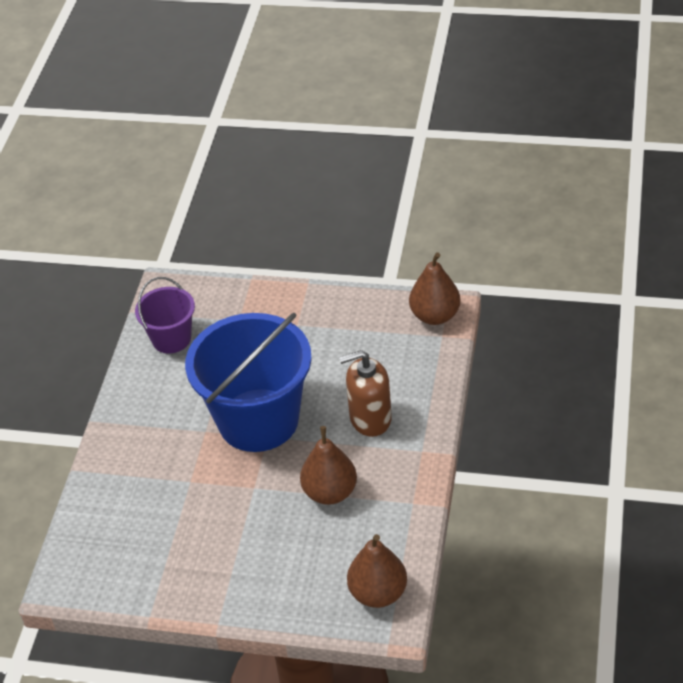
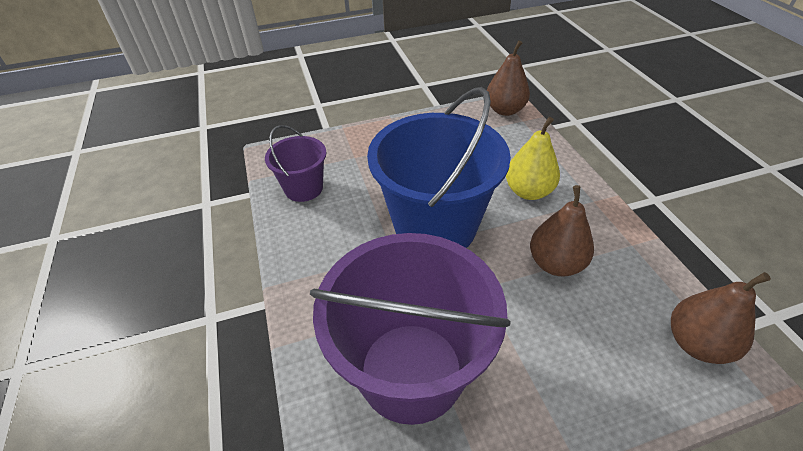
camera: 30 degrees left, 0 degrees up
brown soap dispenser [339,350,392,437] -> yellow pear [506,117,560,200]
none -> purple bucket [310,233,511,425]

